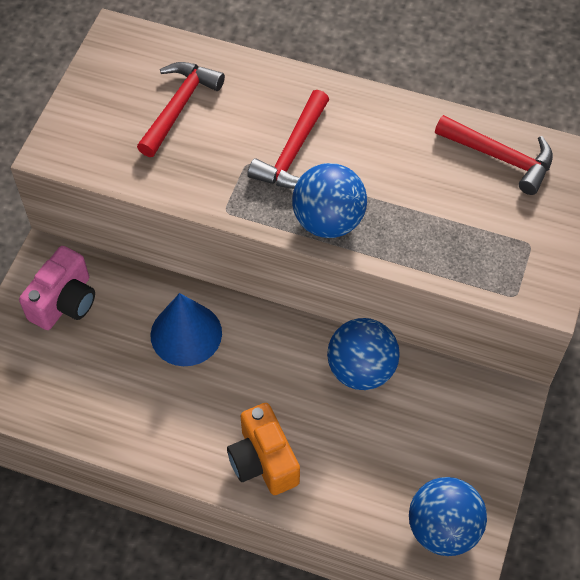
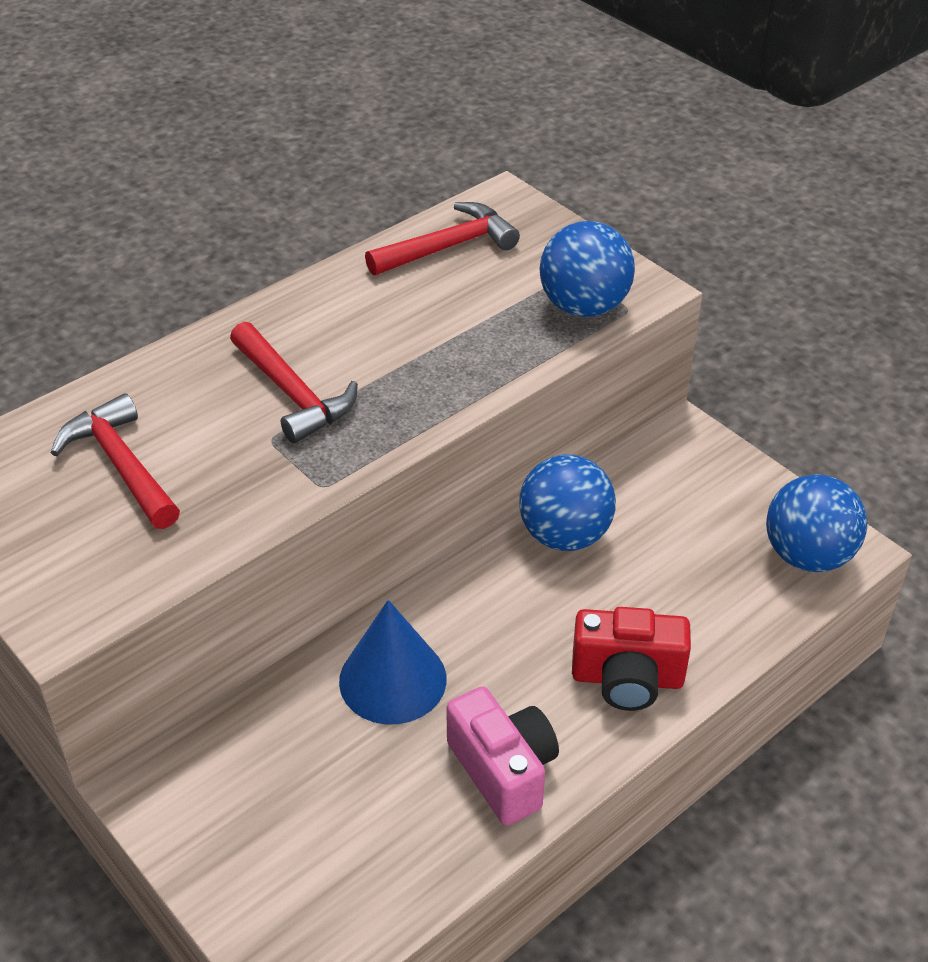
camera: 60 degrees left, 15 degrees down
pink camera [19,246,95,330] -> pink camera moved to [446,686,559,826]
orange camera [227,403,300,495] -> red camera [572,607,691,711]
blue ball [292,163,367,238] -> blue ball moved to [539,221,635,317]

